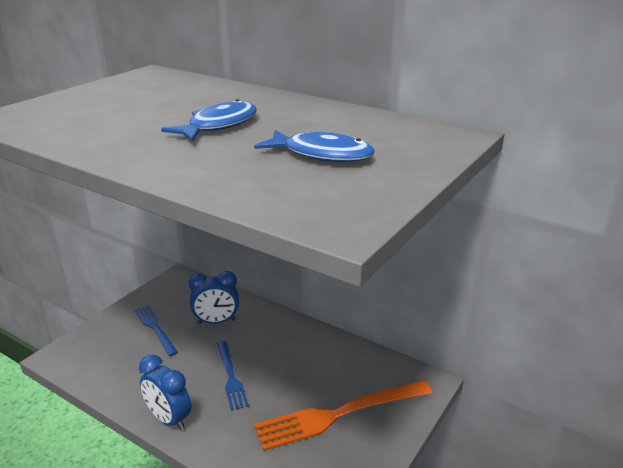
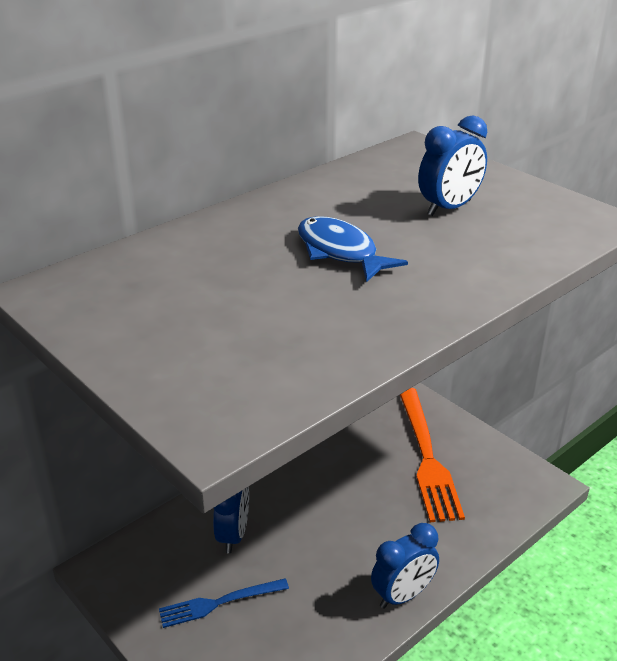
camera: 75 degrees left, 5 degrees up
blue fork [217,341,249,410] -> none
blue fish [254,130,374,162] -> blue clock [418,115,487,216]

